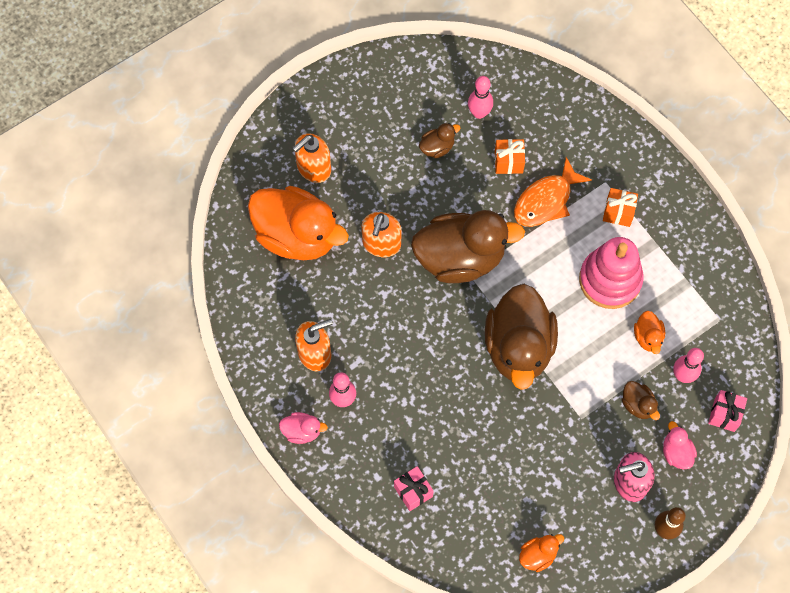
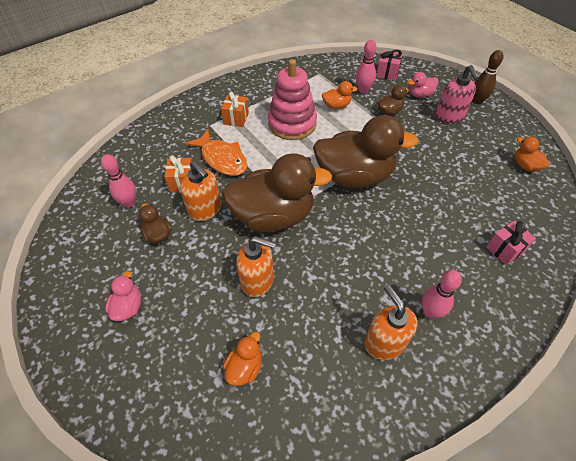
camera: 90 degrees left, 15 degrees down
orange duck [248,186,349,260] -> orange duck [223,332,262,386], size x0.42
pink duck [279,412,328,444] -> pink duck moved to [105,271,141,321]
orange soap dispenser [293,133,331,183] -> orange soap dispenser moved to [180,161,221,221]
brown duck [411,210,525,283] -> brown duck turned 90 degrees clockwise [222,153,332,232]

